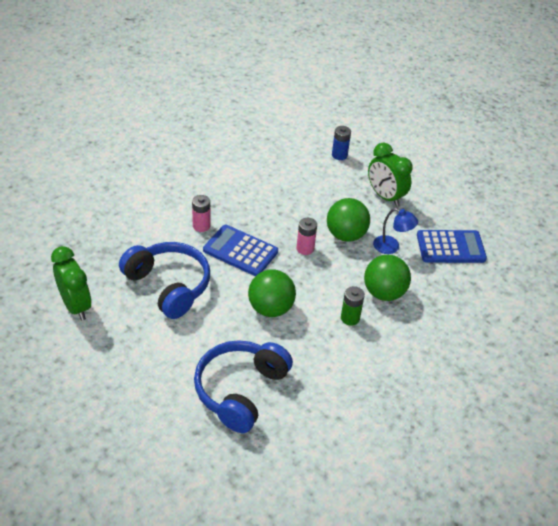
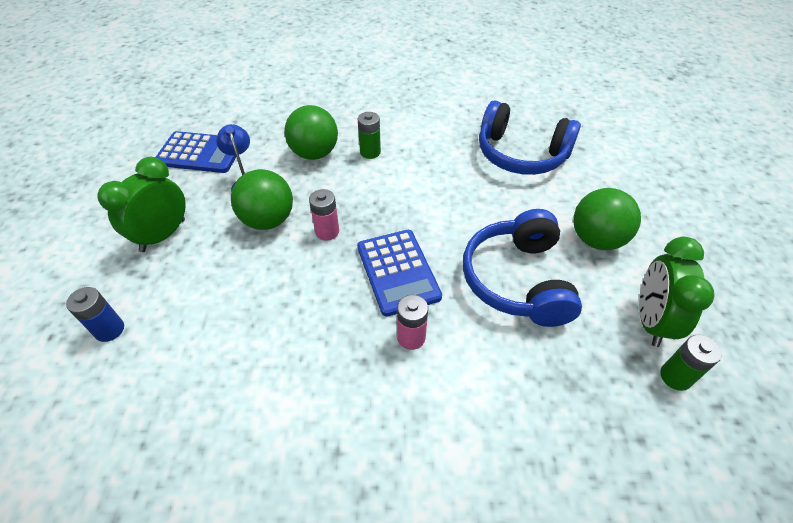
camera: 135 degrees left, 5 degrees up
blue headphones [194,340,293,433] -> blue headphones turned 45 degrees clockwise [479,100,581,175]
green ball [248,269,296,317] -> green ball moved to [573,188,641,250]
green clock [368,143,413,206] -> green clock turned 150 degrees counterclockwise [97,157,186,252]
blue calculator [417,230,487,263] -> blue calculator turned 150 degrees clockwise [156,131,236,173]
none -> green battery [660,335,722,391]

